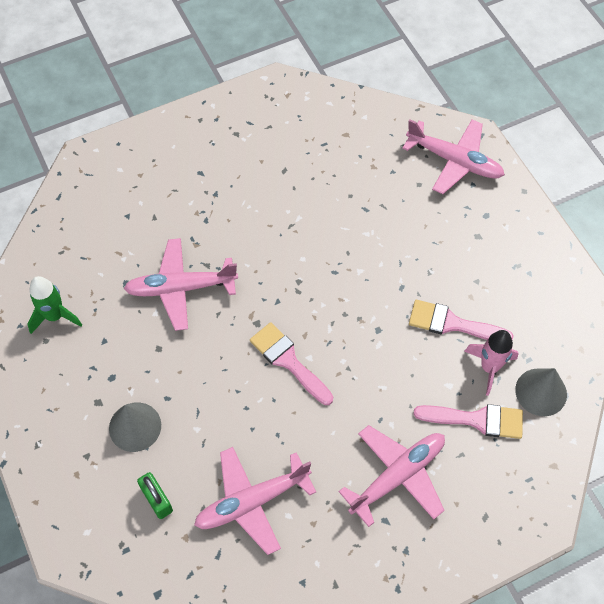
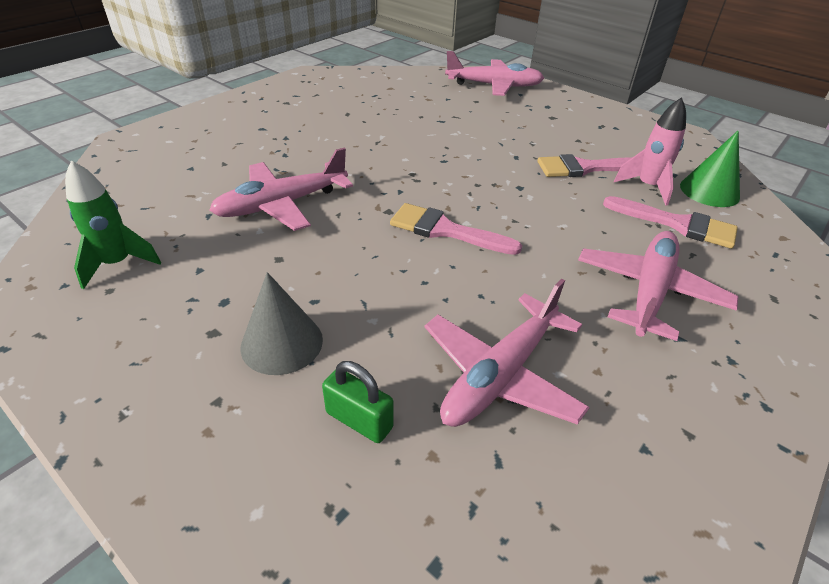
camera: 25 degrees left, 20 degrees down
pink brush [413,404,523,439] -> pink brush turned 45 degrees clockwise [603,196,738,249]
grey cone [515,368,567,416] -> green cone [680,130,740,207]

